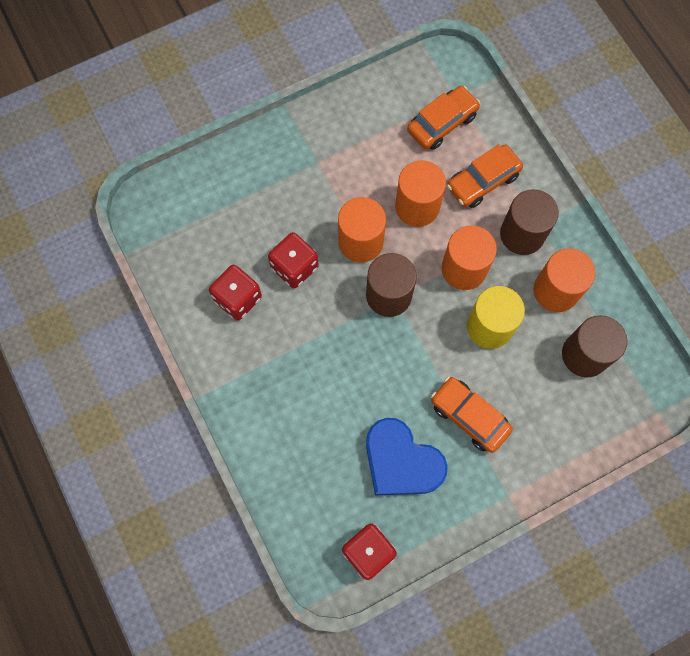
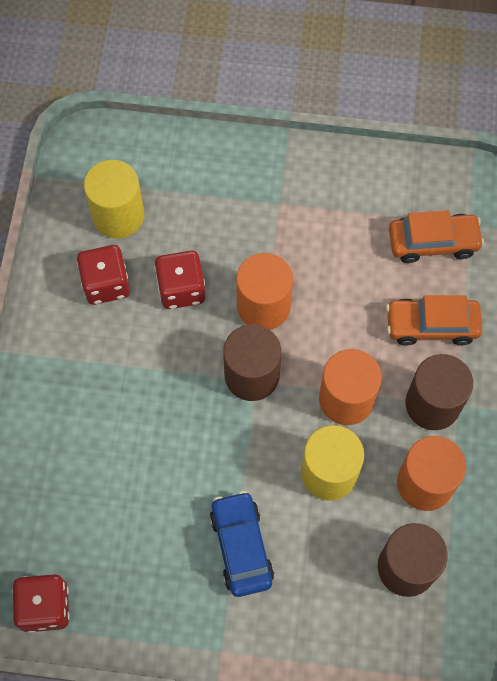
camera: 35 degrees right, 5 degrees down
blue heart [366,418,448,496] -> none
orange cylinder [395,160,446,227] -> none
orange car [431,377,513,453] -> blue car [210,491,274,597]
none -> yellow cylinder [84,160,144,239]

